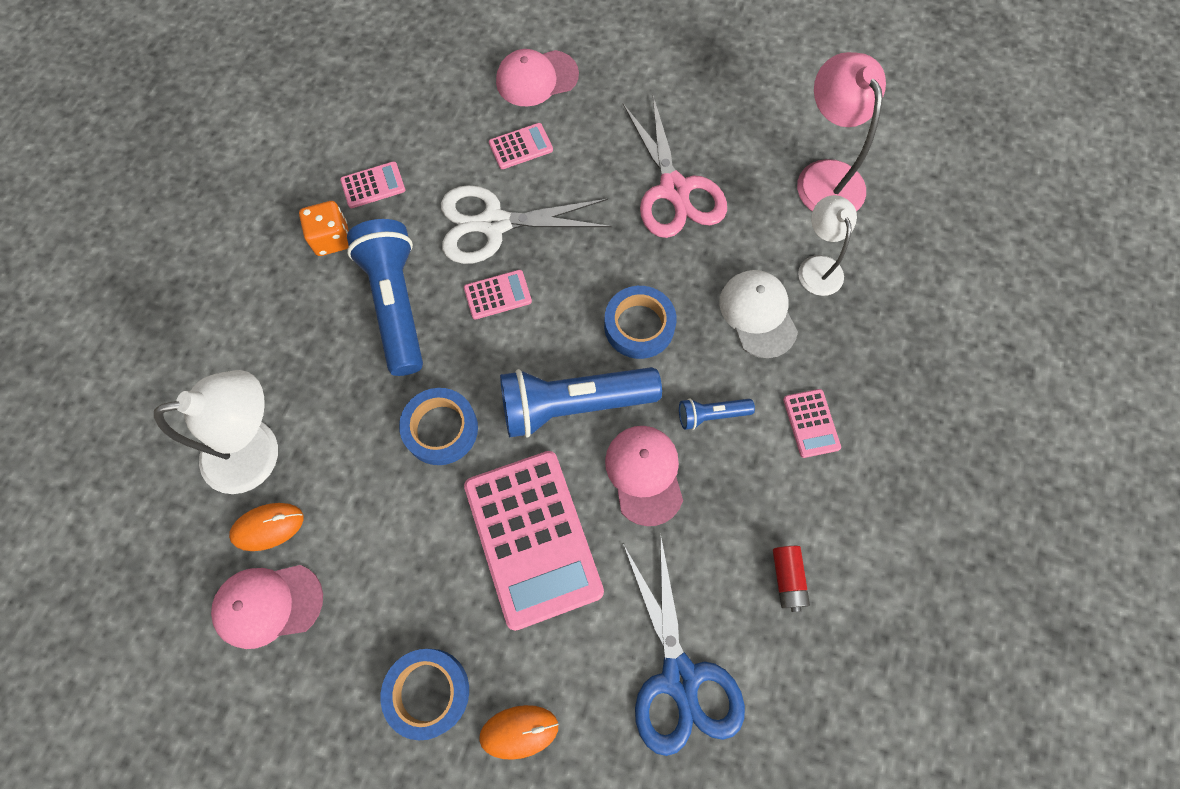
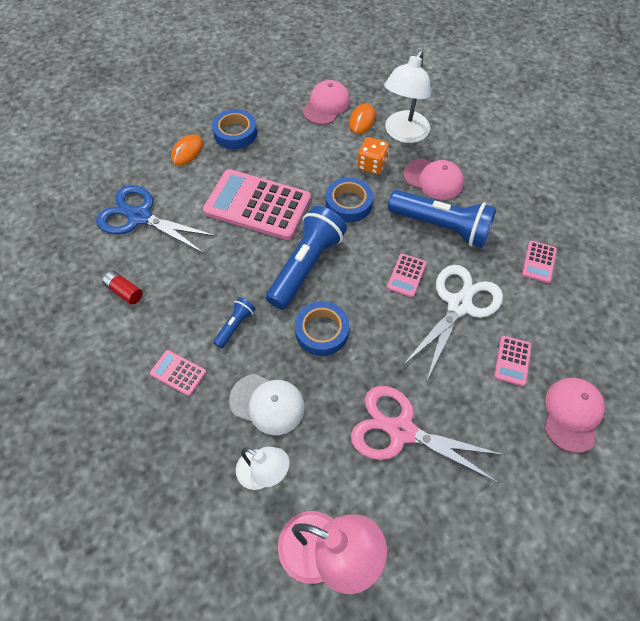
camera: 130 degrees right, 10 degrees down
orange dice [299,201,349,256] -> orange dice moved to [357,137,389,175]
pink cap [605,426,683,526] -> pink cap moved to [403,158,464,200]

